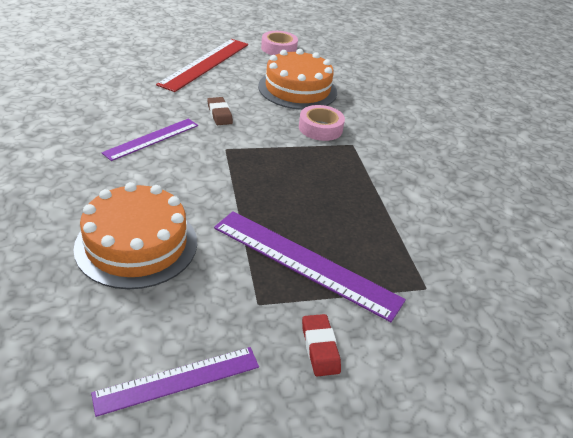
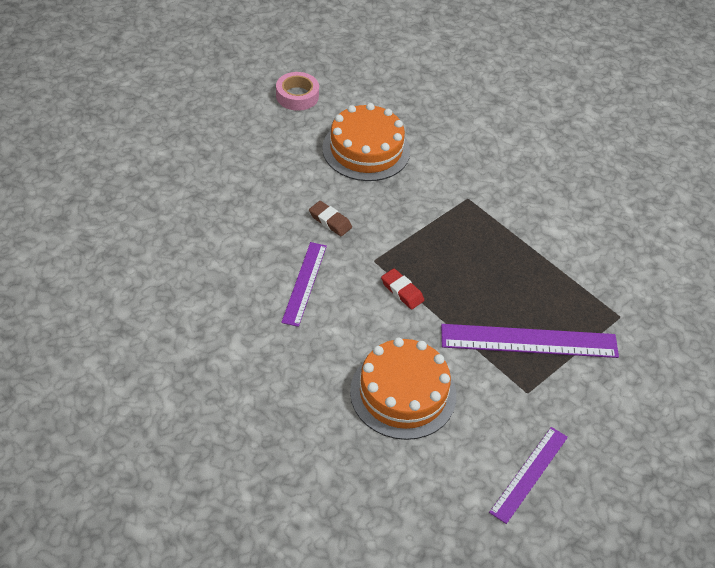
camera: 30 degrees left, 10 degrees up
red ruler [156,39,248,92] -> none
pink tape [299,105,345,141] -> none
red eraser [302,314,341,376] -> red eraser moved to [381,268,424,309]

